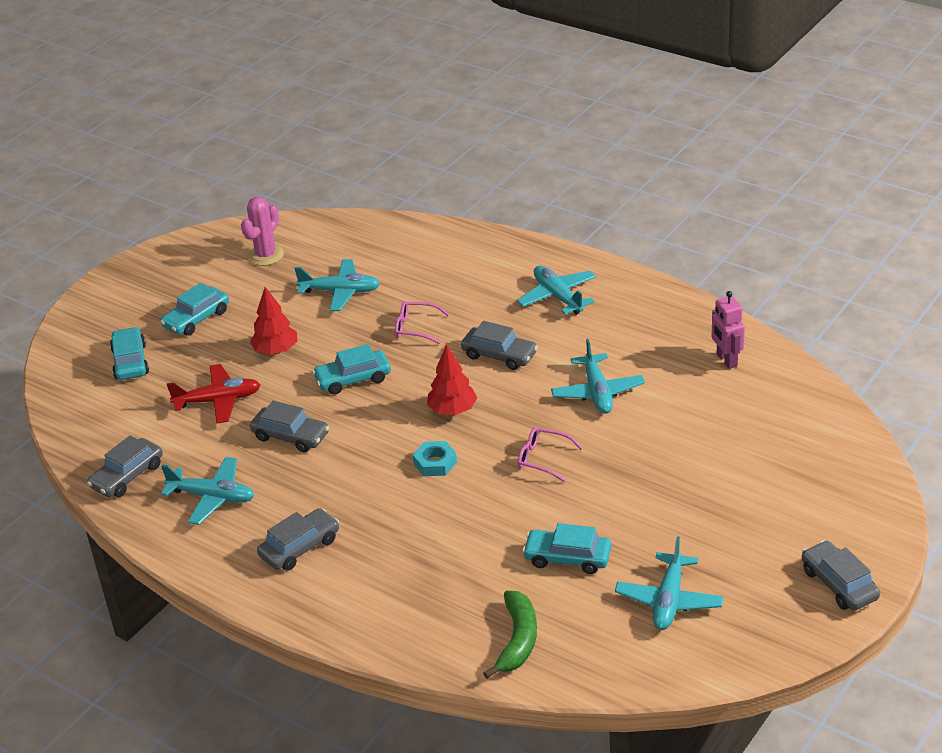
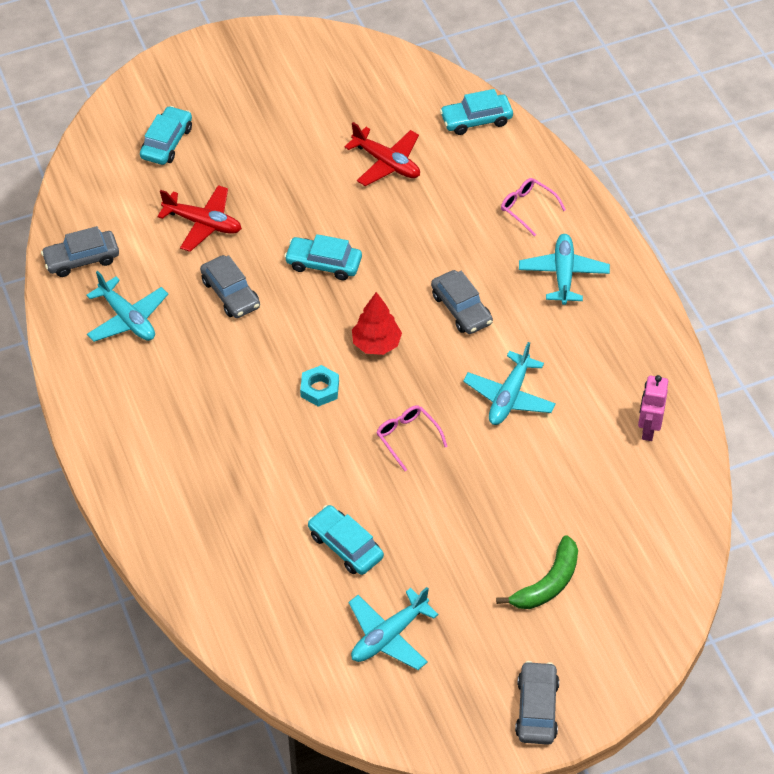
camera: 30 degrees right, 15 degrees up
turquoise car [160,283,229,336] -> turquoise car moved to [440,89,513,135]
pink cactus [241,197,284,266] -> none
red tree [250,287,297,355] -> none
grey car [257,508,339,571] -> none
turquoise plane [294,259,380,311] -> red plane [344,122,420,186]
pink glasses [395,301,449,344] -> pink glasses moved to [501,178,566,236]
green banana [483,591,537,678] -> green banana moved to [496,535,578,609]

